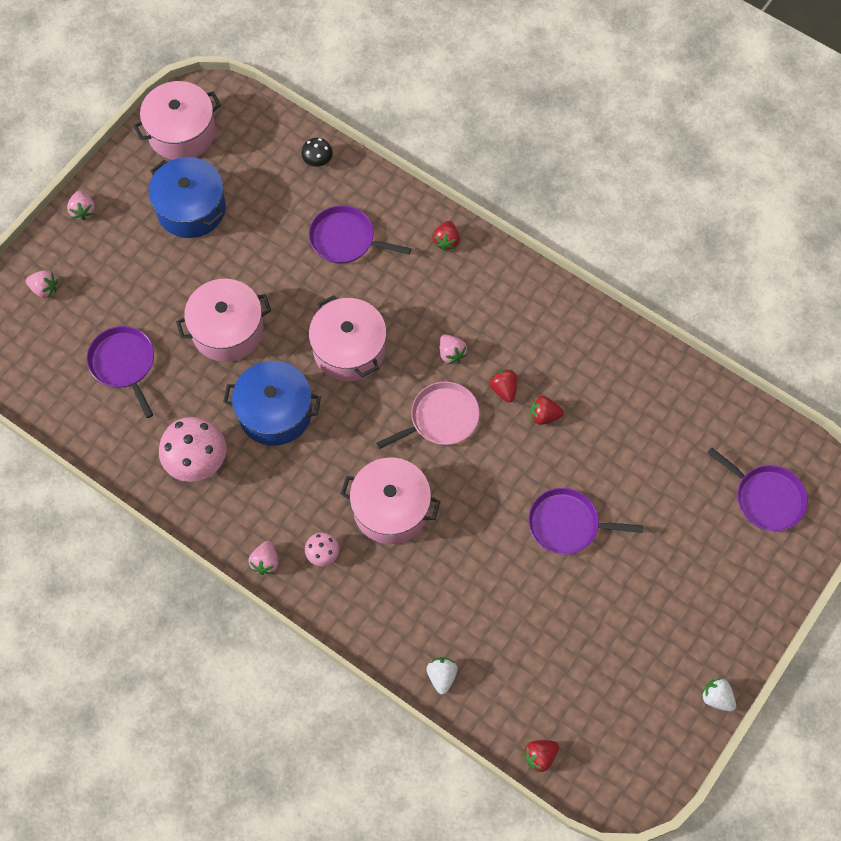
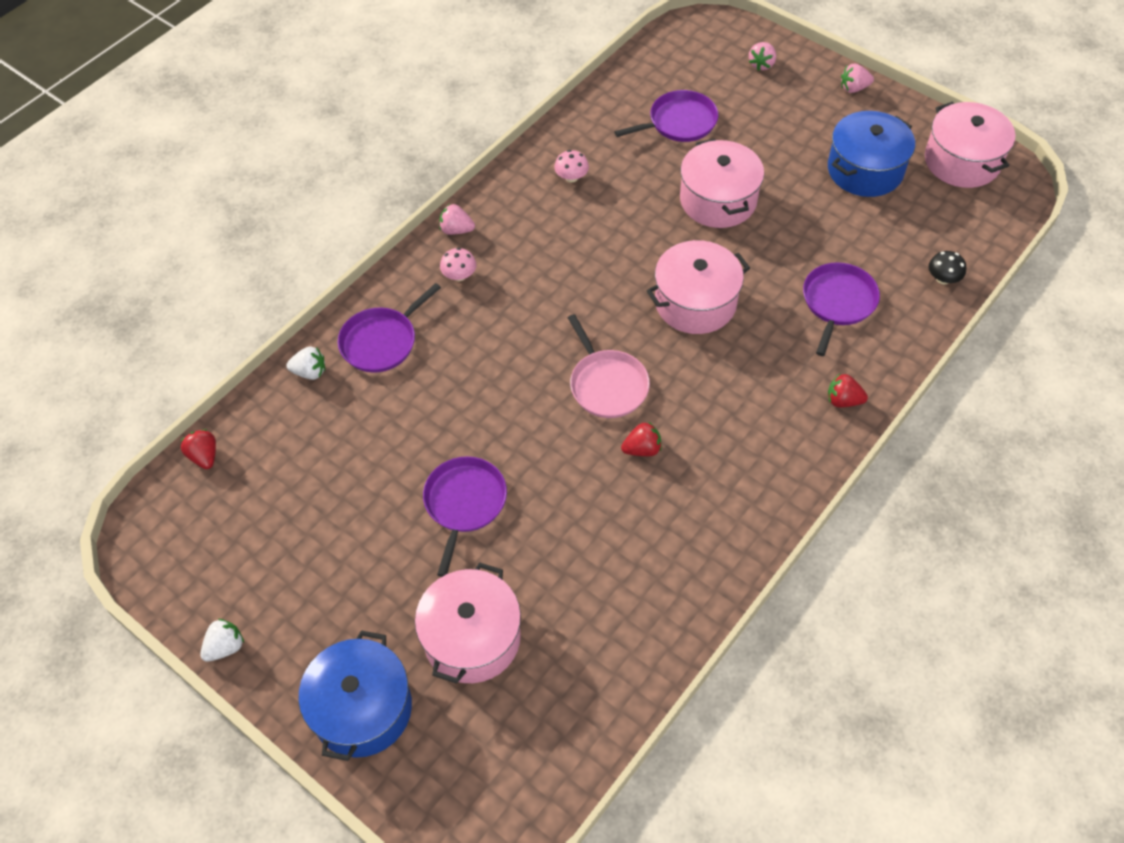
camera: 95 degrees right, 10 degrees down
pink mushroom [159,417,226,482] -> pink mushroom [554,150,589,182], size x0.51
blue pot [223,361,321,446] -> blue pot moved to [299,630,412,761]
pink pot [341,458,441,544] -> pink pot moved to [415,562,521,684]
pink strawberry [440,334,467,364] -> none
red strawberry [530,396,564,425] -> none
purple pan [707,447,808,531] -> purple pan moved to [338,283,441,373]

